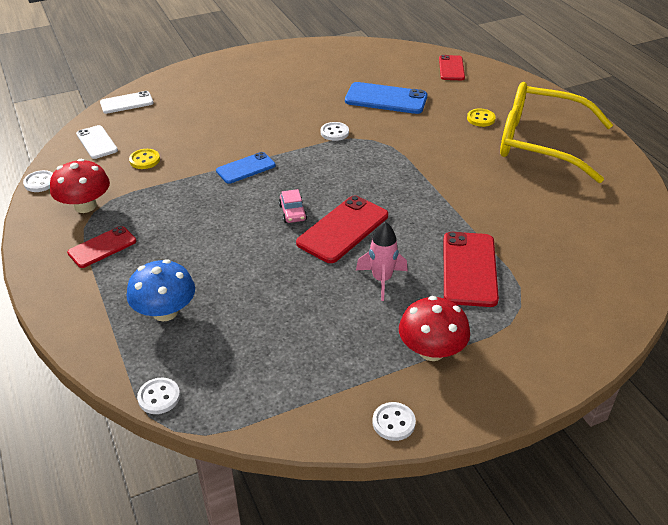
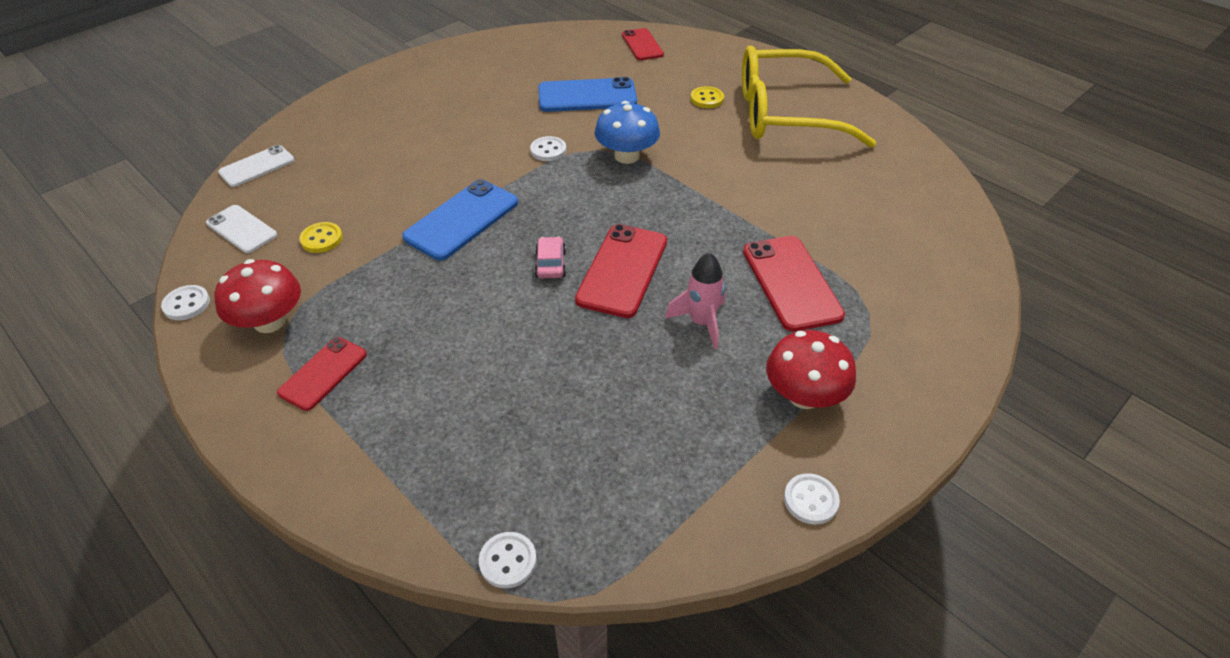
camera: 20 degrees left, 5 degrees up
blue mushroom [127,259,195,322] -> blue mushroom moved to [594,101,660,164]
blue phone [216,152,276,184] -> blue phone [402,179,518,261], size x1.58
pink car [279,189,307,223] -> pink car turned 150 degrees counterclockwise [535,236,566,279]

